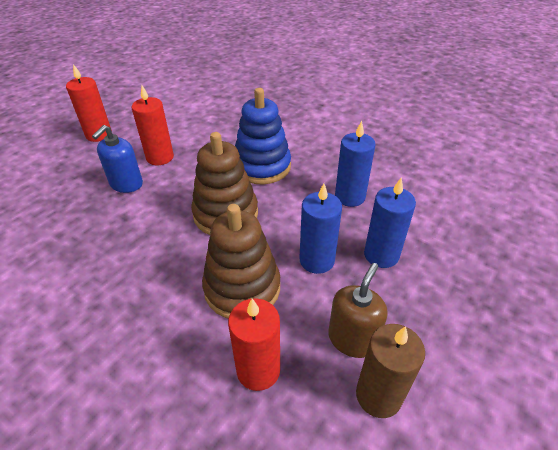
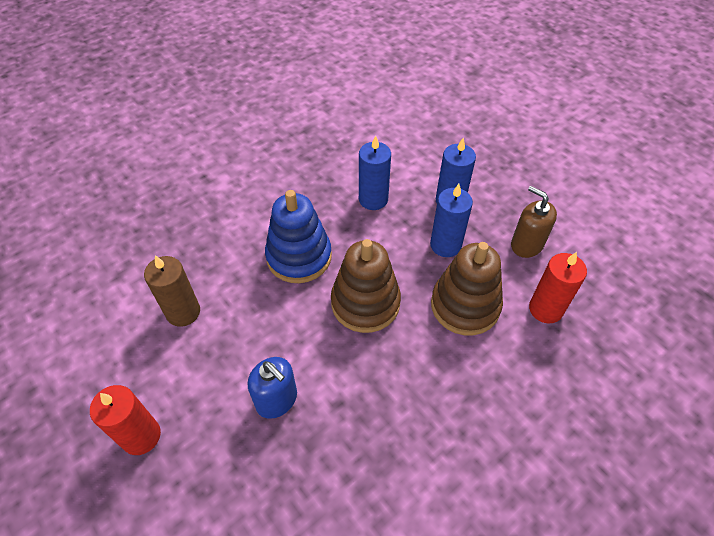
camera: 75 degrees left, 10 degrees up
red candle [132,86,174,165] -> none
brown candle [356,324,425,418] -> brown candle moved to [144,255,200,327]

